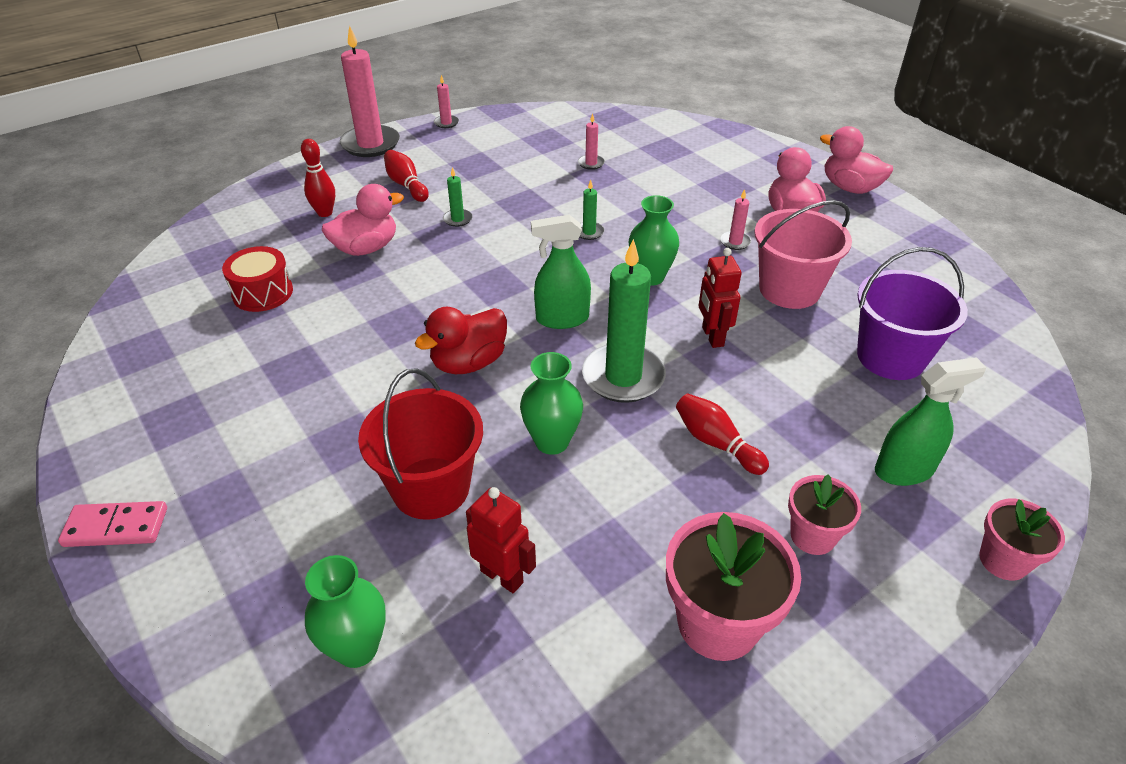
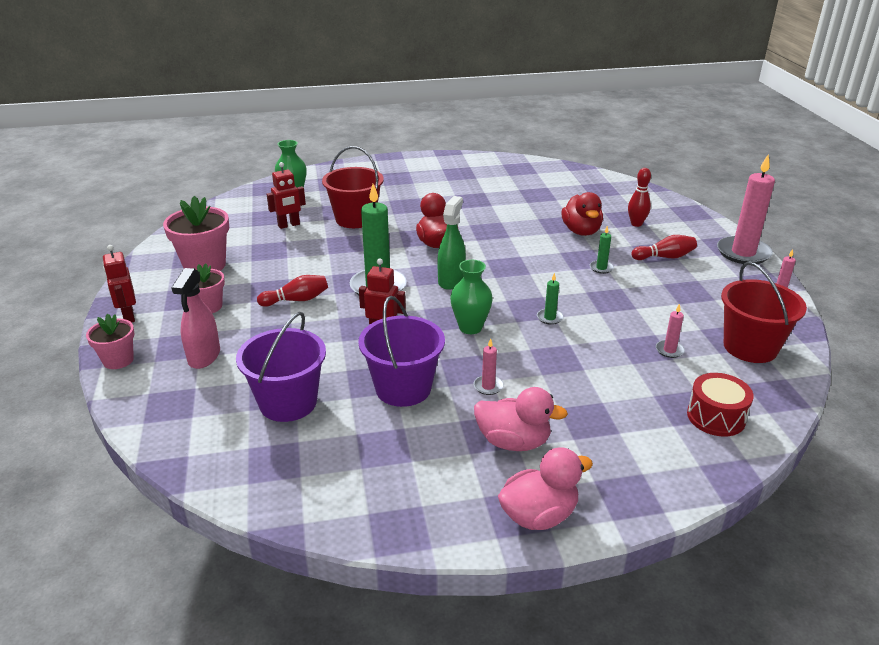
camera: 115 degrees right, 10 degrees down
pink domino [58,501,167,547] -> none
red drum [222,246,293,312] -> red drum moved to [687,373,754,437]
pink duck [322,184,404,256] -> red duck [561,192,603,236]
green vase [520,352,583,455] -> none
pink bucket [755,200,852,309] -> purple bucket [358,296,445,407]
green spray bottle [875,357,986,486] -> pink spray bottle [172,268,220,369]
none -> red robot [103,245,136,323]
none -> red bucket [721,261,807,363]

